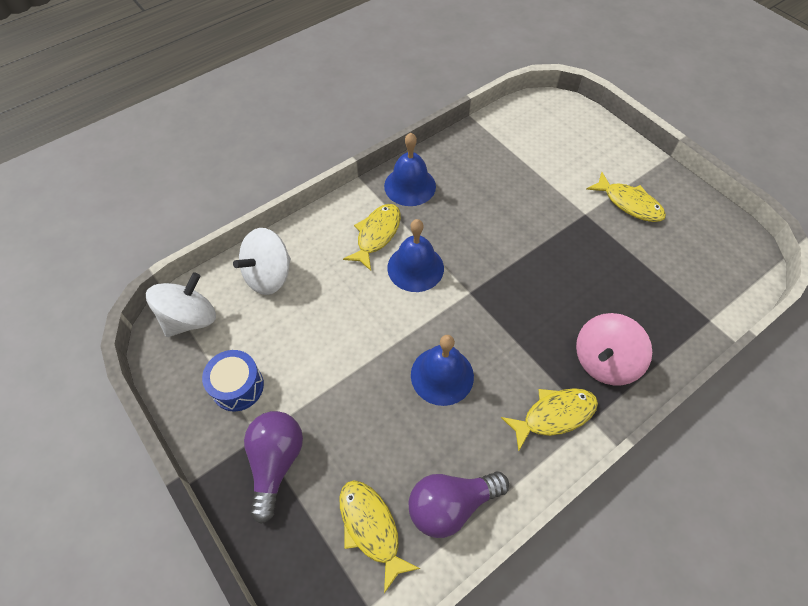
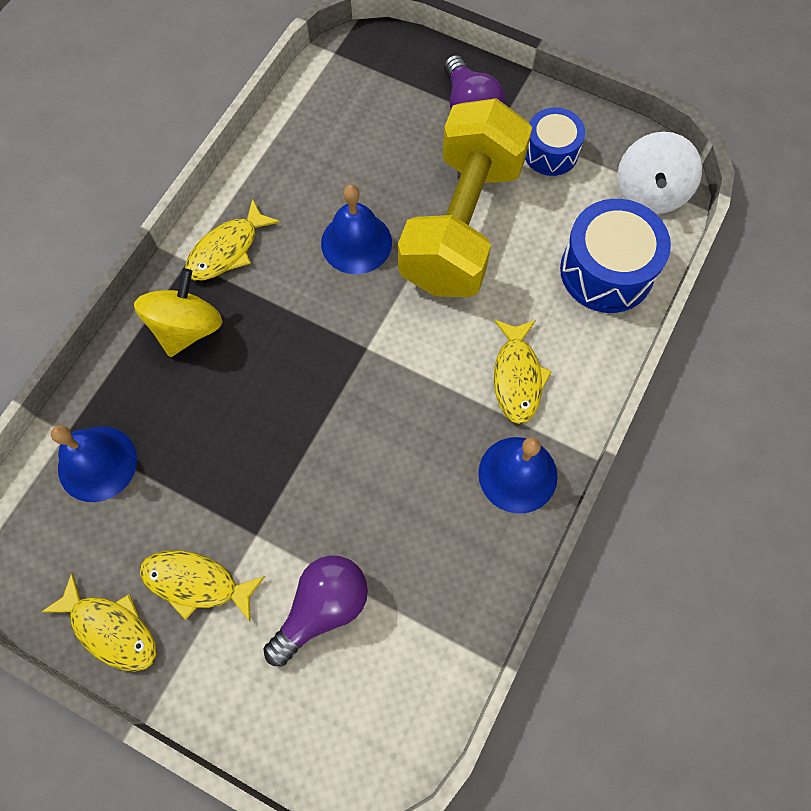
camera: 155 degrees right, 10 degrees up
white spinning top [233,228,291,295] -> blue drum [560,199,671,313]
yellow fish [340,480,420,593] -> yellow fish moved to [41,573,157,672]
blue bell [387,219,444,292] -> blue bell moved to [51,425,137,502]
purple light bulb [409,471,509,538] -> purple light bulb moved to [263,555,368,667]
pink spinning top [576,313,652,385] -> yellow spinning top [134,268,223,357]
none -> yellow dumbbell [398,98,532,297]

